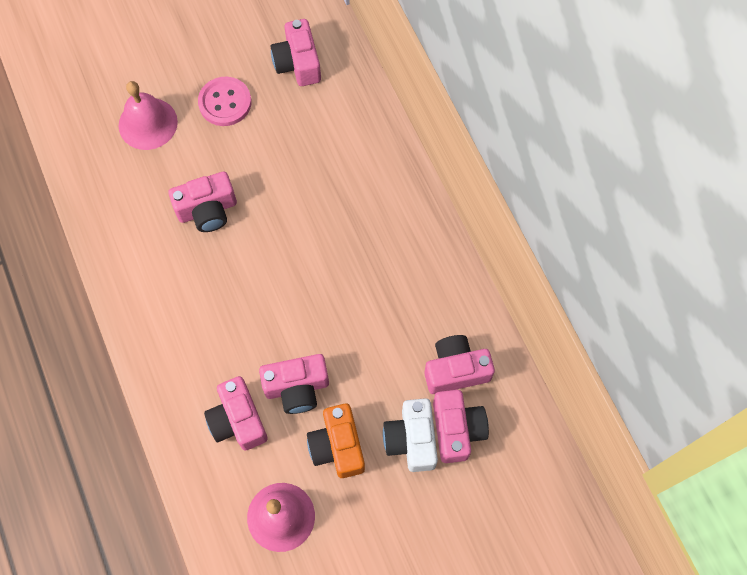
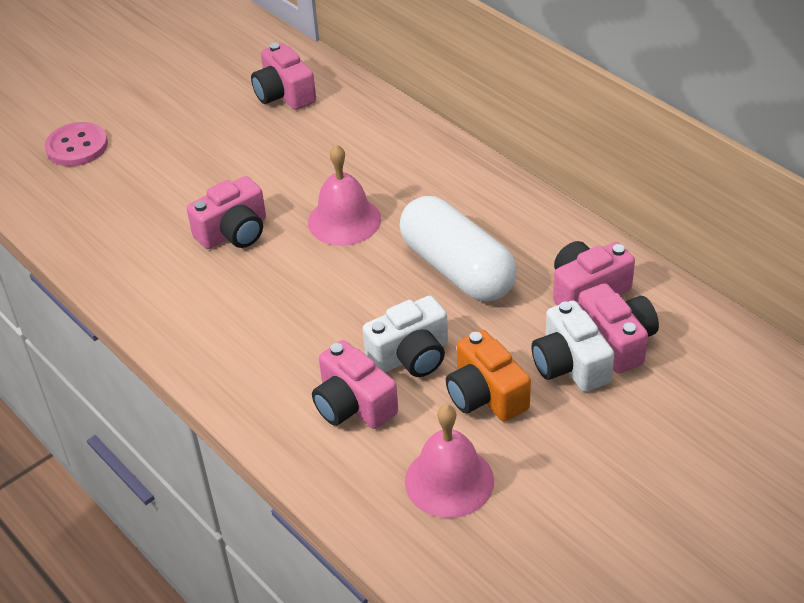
camera: 15 degrees left, 25 degrees down
pink bell [119,81,178,150] -> pink bell moved to [308,144,381,246]
pink button [198,77,251,126] -> pink button moved to [45,122,108,166]
pink camera [259,354,329,414] -> white camera [362,296,448,377]
none -> white capsule [399,196,517,301]

